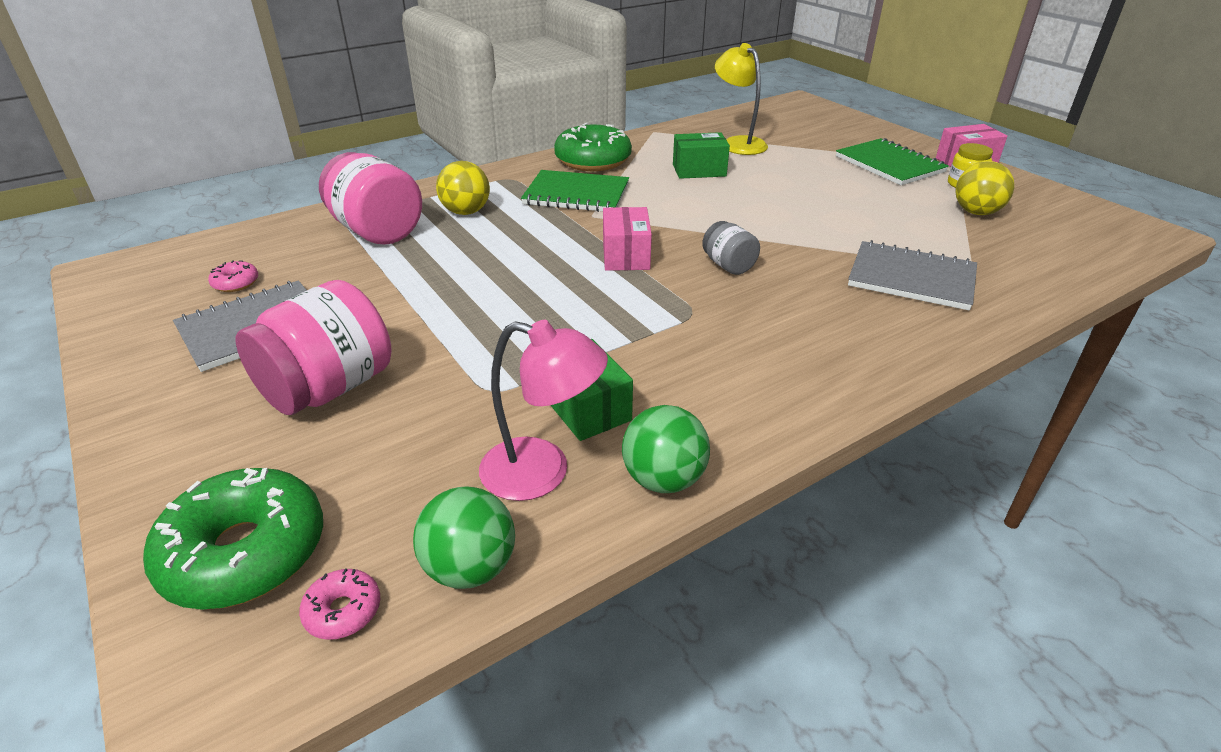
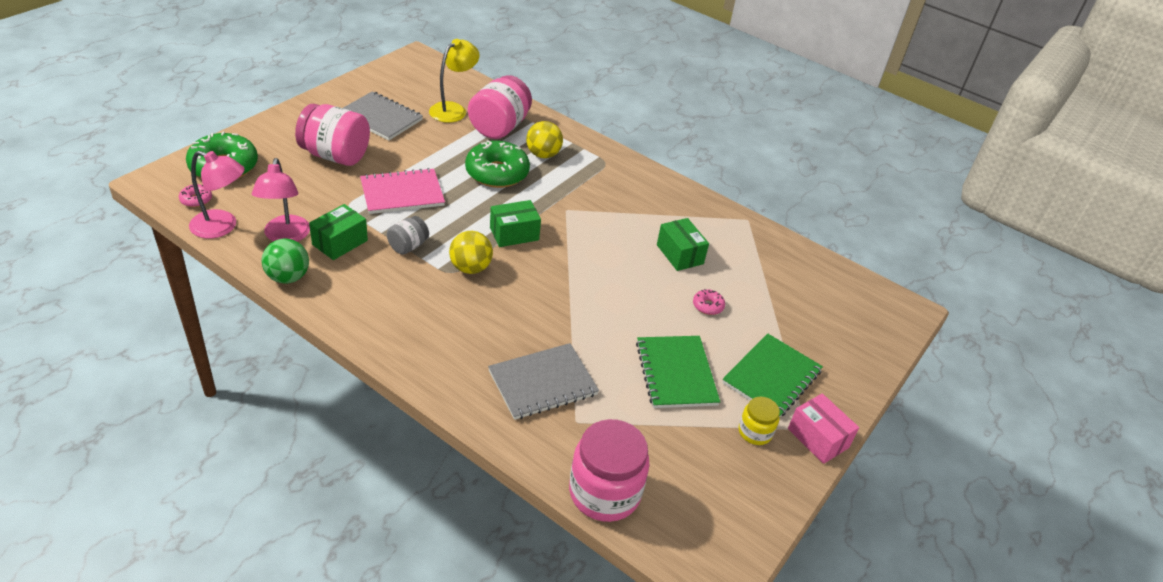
camera: 65 degrees right, 5 degrees up
pink donut [208,260,258,292] -> pink donut moved to [693,289,725,315]
green ball [413,486,515,589] -> pink lamp [189,151,245,239]
green notebook [521,170,629,212] -> green notebook moved to [636,336,720,408]
green donut [554,123,632,171] -> green donut moved to [465,140,530,188]
pink box [603,207,652,271] -> green box [490,200,541,247]
grey jar [702,221,760,275] -> grey jar moved to [387,216,429,255]
yellow lamp [715,43,768,155] -> yellow lamp moved to [429,39,480,123]
grey notebook [848,240,977,311] -> grey notebook turned 60 degrees clockwise [488,343,599,420]
yellow ball [956,161,1014,215] -> yellow ball moved to [449,231,493,274]
none -> pink notebook [360,168,445,214]
none -> pink jar [569,419,650,522]

